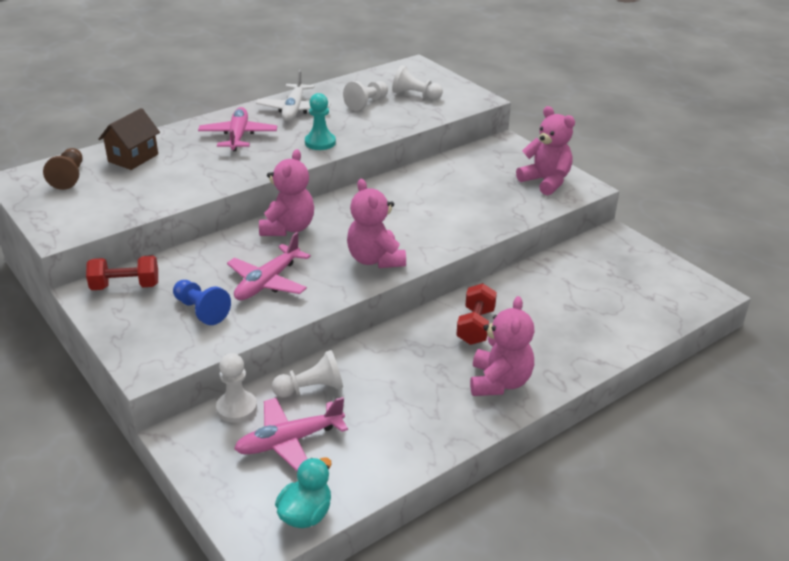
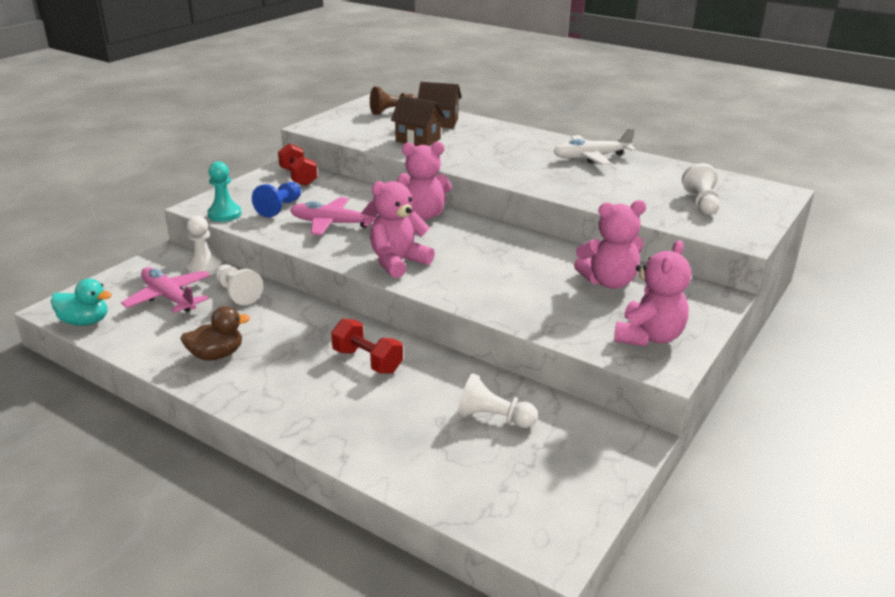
camera: 70 degrees right, 5 degrees down
pink plane [198,107,277,151] -> none
turquoise pawn [305,93,336,150] -> turquoise pawn moved to [207,161,242,222]
white pawn [343,81,388,111] -> white pawn moved to [457,373,538,428]
red dumbbell [456,283,497,345] -> red dumbbell turned 45 degrees clockwise [331,319,403,374]
pink teddy bear [470,296,535,396] -> pink teddy bear moved to [574,200,646,289]
none -> brown duck [180,306,250,360]
none -> brown house [391,96,445,146]

